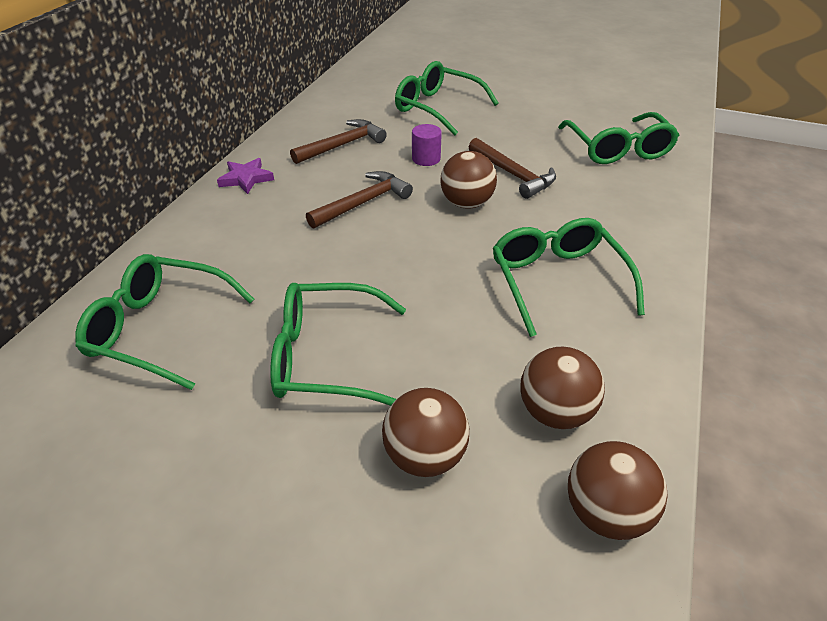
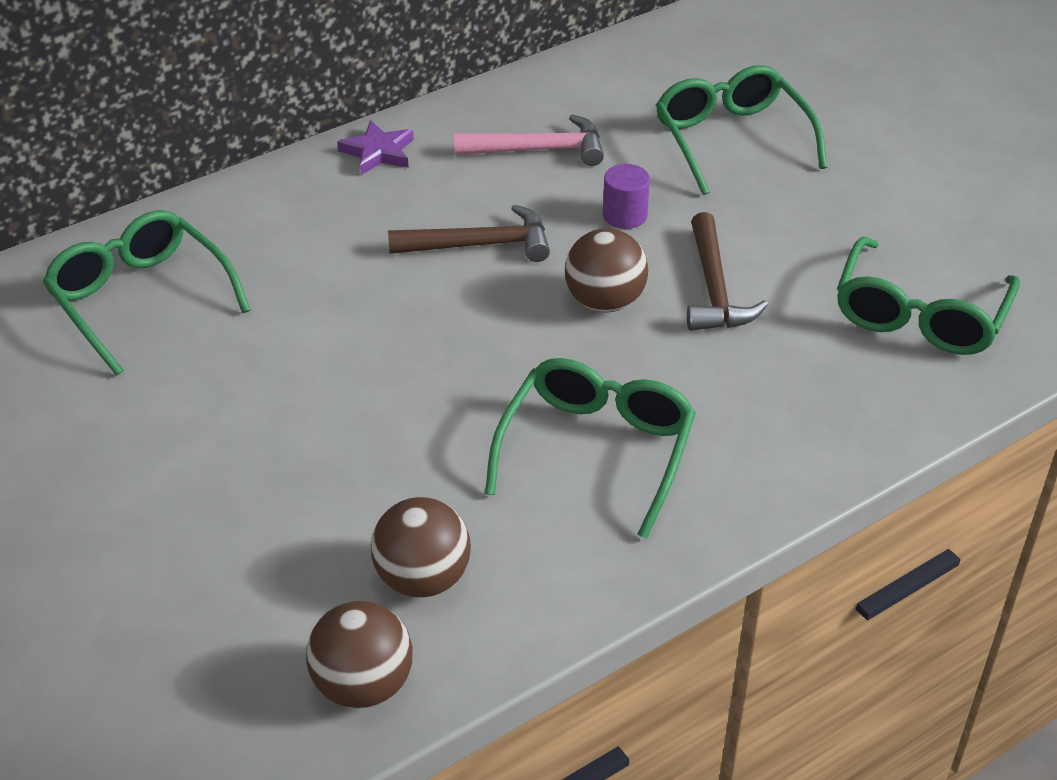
camera: 35 degrees right, 0 degrees up
green glasses [270,283,406,406] -> none
brown hammer [290,119,387,164] -> pink hammer [454,114,604,166]
brown ball [382,388,469,477] -> none

